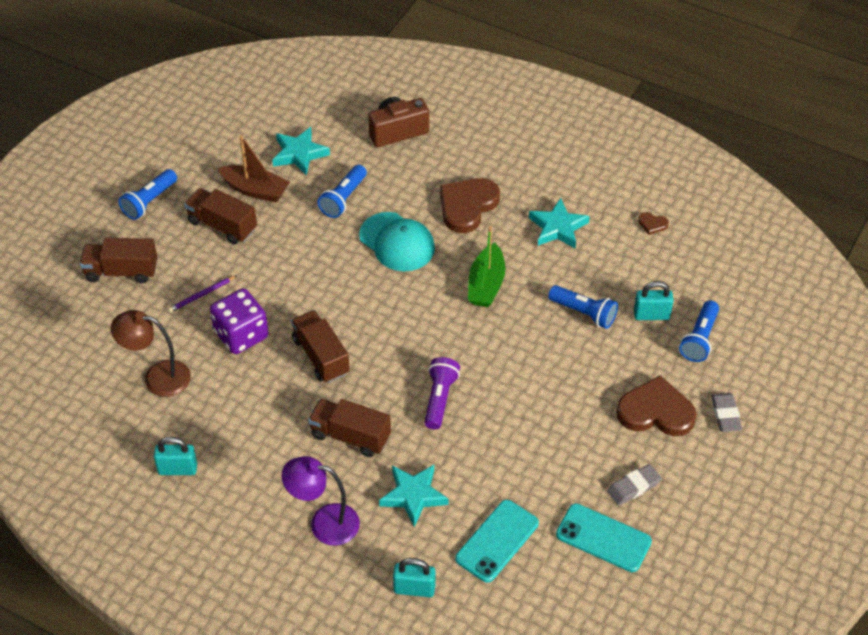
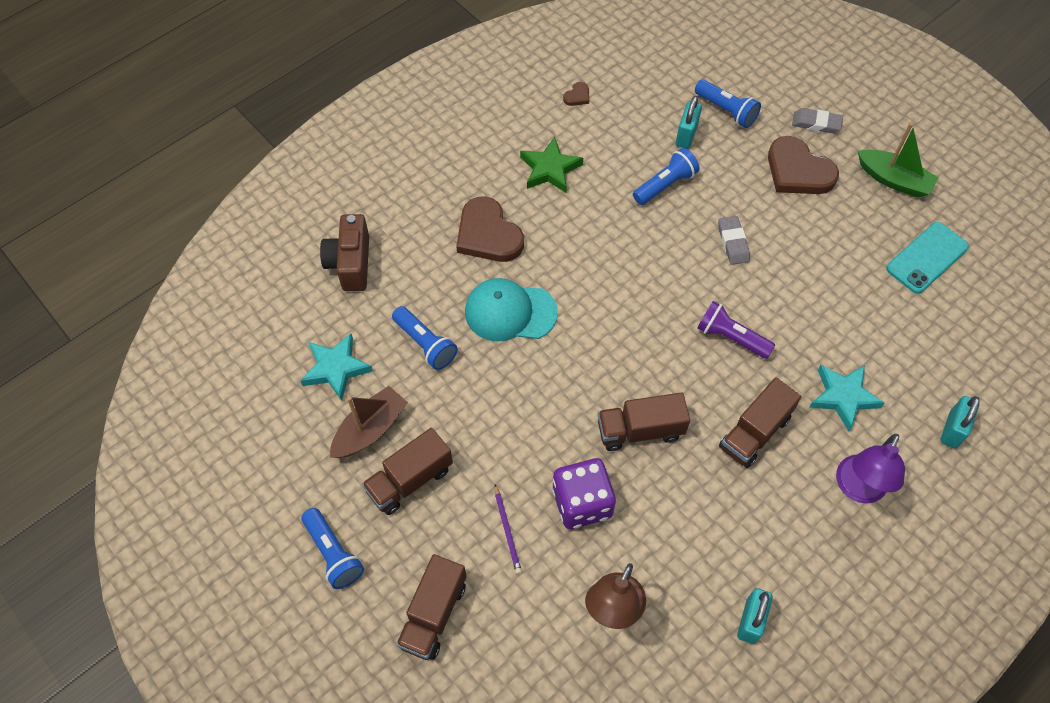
camera: 70 degrees left, 10 degrees up
turquoise cap [359,212,435,271] -> turquoise cap turned 150 degrees counterclockwise [465,278,558,341]
turquoise phone [455,500,539,583] -> none
green boat [468,226,505,307] -> green boat moved to [858,123,938,198]
turquoise star [529,198,590,248] -> green star [520,137,583,193]
grey eraser [607,464,662,505] -> grey eraser moved to [718,216,750,265]
brown heart [616,376,697,436] -> brown heart turned 75 degrees counterclockwise [768,136,839,194]

